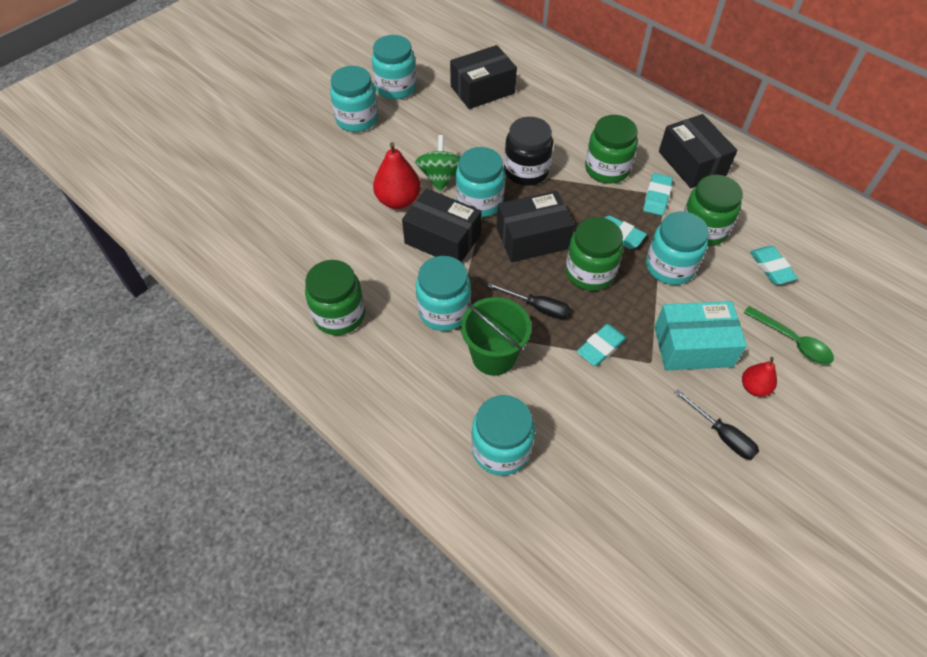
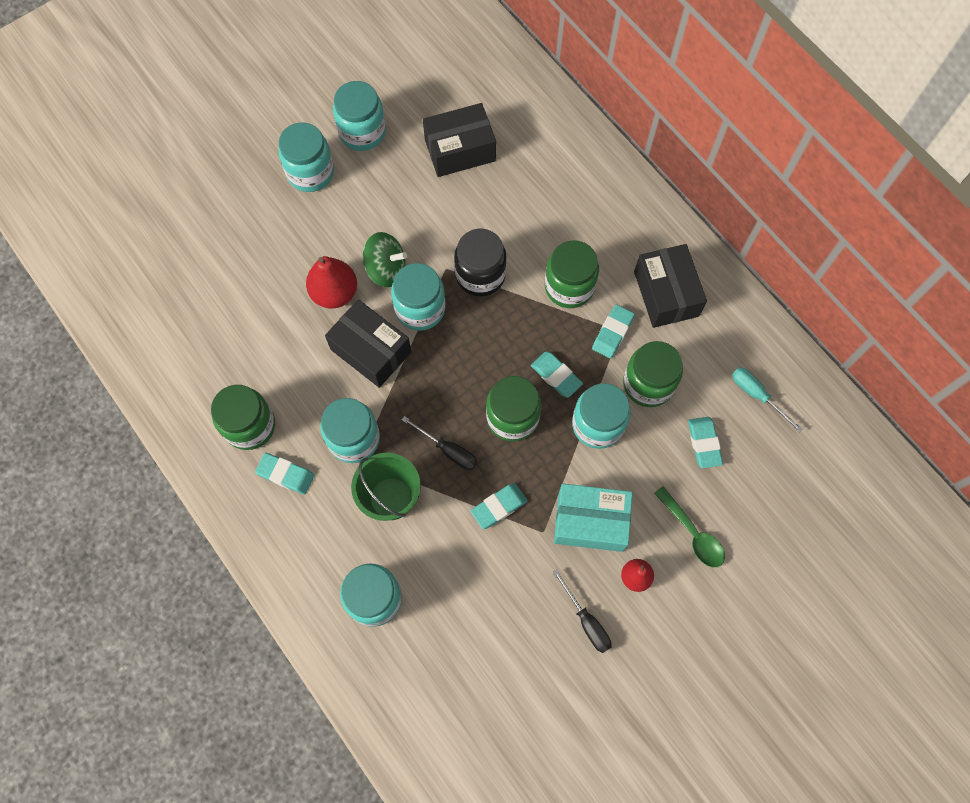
camera: 10 degrees right, 15 degrees up
green spinning top [415,135,460,192] -> green spinning top turned 90 degrees clockwise [363,232,407,287]
black box [497,191,574,262] -> none
none -> turquoise eraser [255,453,315,495]
none -> turquoise screwdriver [732,367,803,432]

